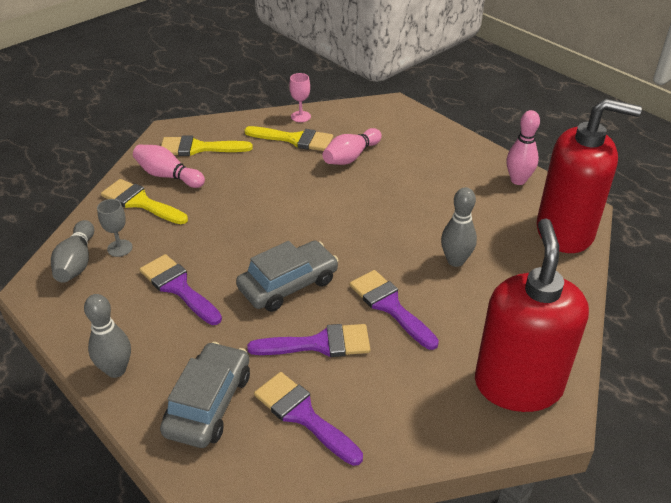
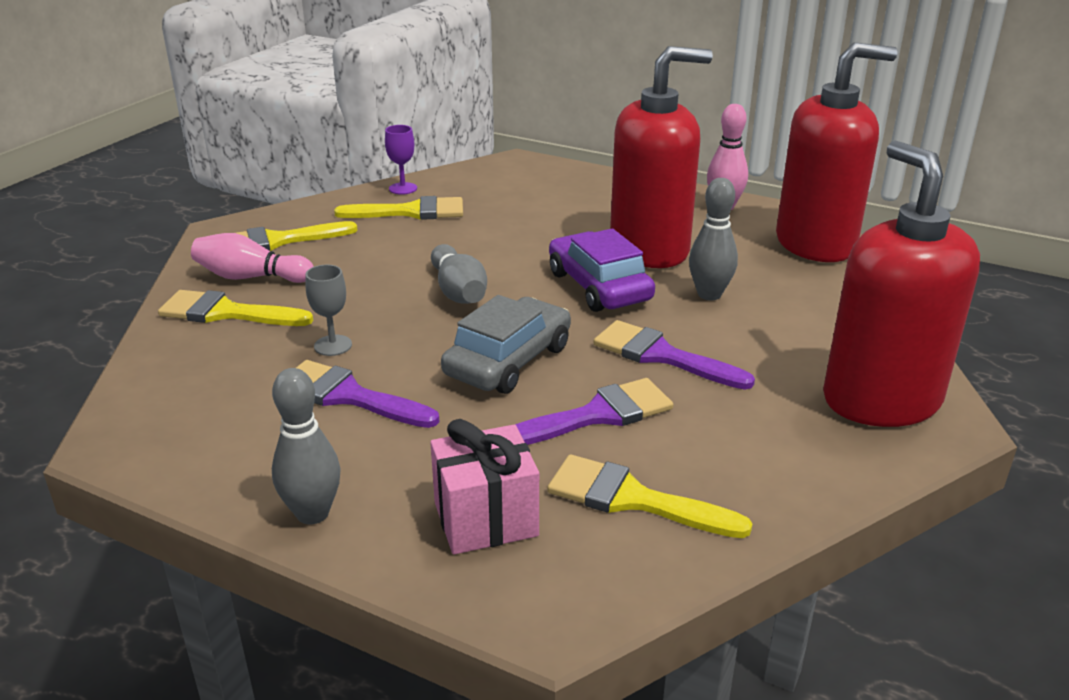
camera: 20 degrees left, 10 degrees down
grey bowling pin [51,220,94,283] -> grey bowling pin moved to [431,244,487,304]
grey goblet [97,199,133,257] -> grey goblet moved to [305,265,352,356]
grey car [160,342,250,448] -> pink gift [430,419,539,555]
purple brush [254,372,363,466] -> yellow brush [547,455,752,538]
pink goblet [289,73,311,122] -> purple goblet [385,125,417,195]
pink bowling pin [322,128,382,165] -> none
none -> purple car [549,229,655,312]
none -> red soap dispenser [610,46,713,268]

